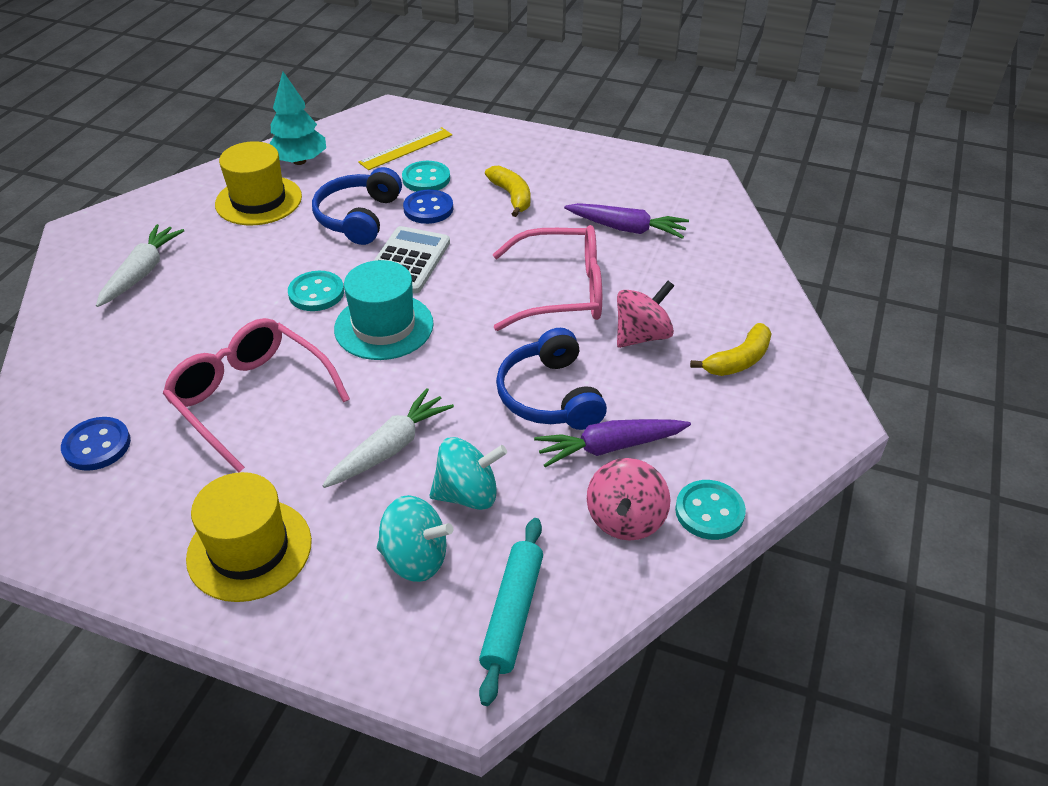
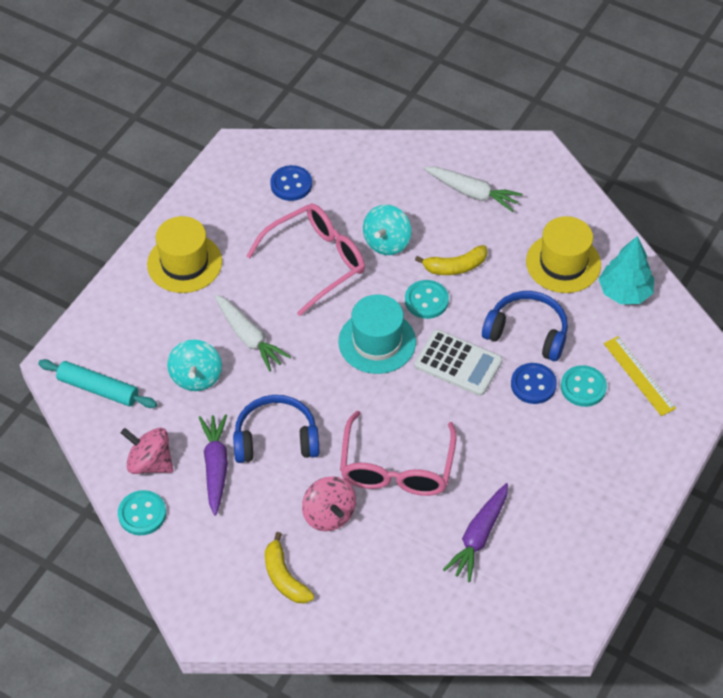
camera: 100 degrees right, 10 degrees up
turquoise spinning top [377,495,453,582] -> turquoise spinning top moved to [363,205,411,255]
yellow banana [485,166,530,217] -> yellow banana moved to [415,245,487,275]

